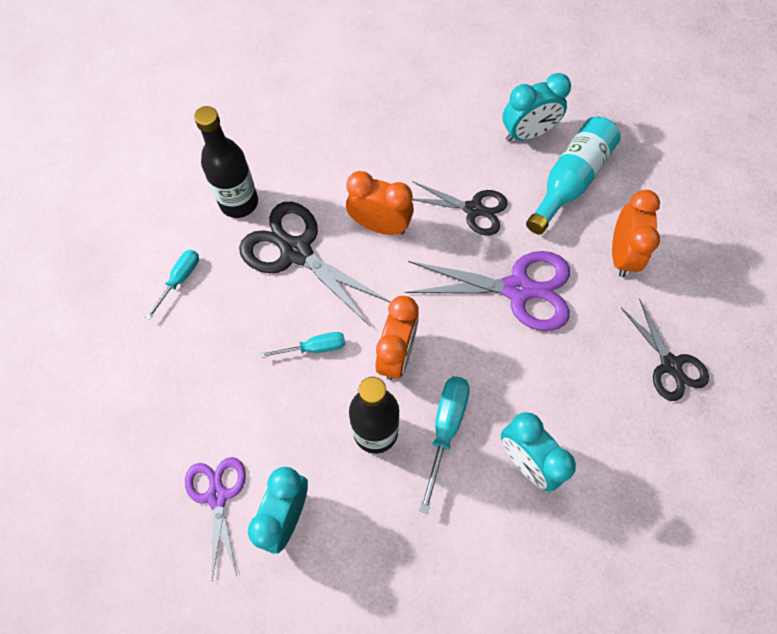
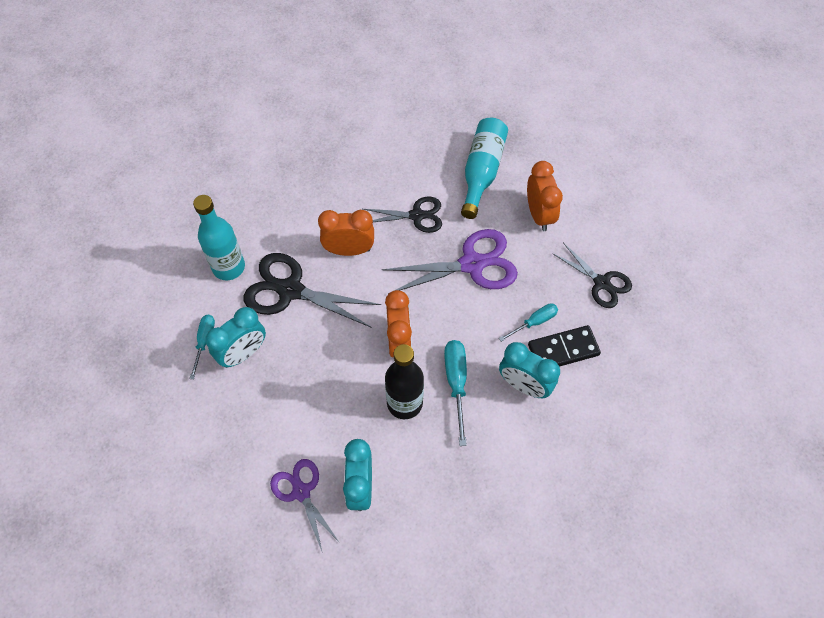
camera: 20 degrees left, 5 degrees down
black bottle [194,106,258,218] -> turquoise bottle [193,195,245,280]
turquoise screwdriver [260,332,345,358] -> turquoise screwdriver moved to [499,303,558,342]
turquoise clock [503,73,571,142] -> turquoise clock moved to [205,307,266,368]
none -> black domino [528,325,601,367]

